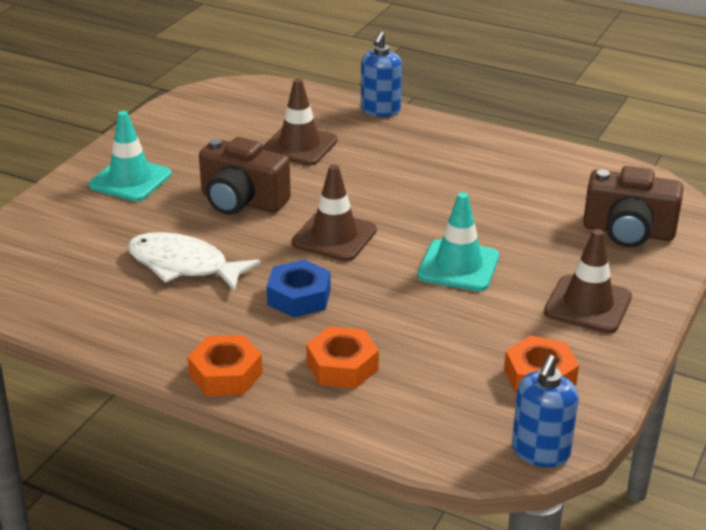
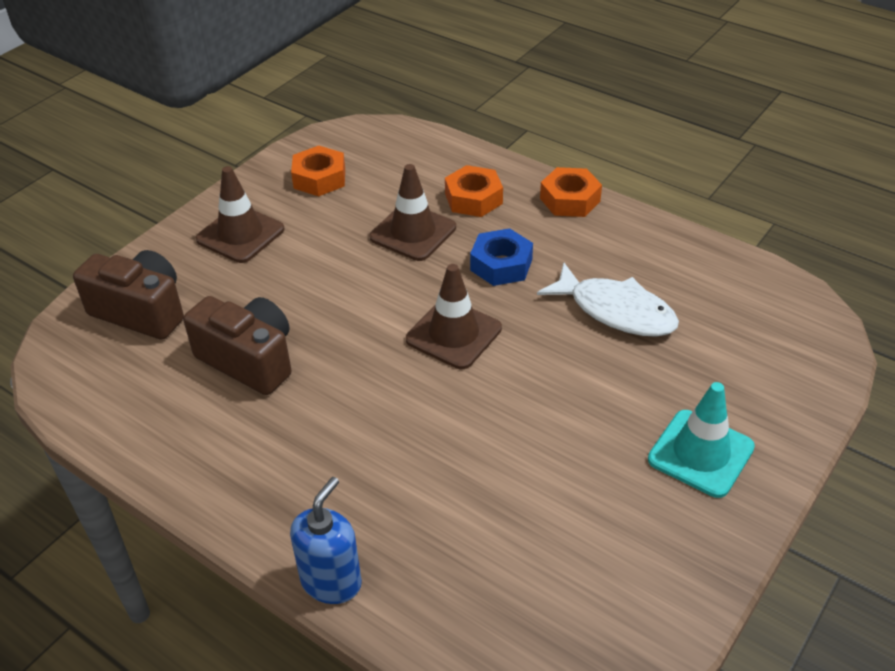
camera: 170 degrees left, 10 degrees up
brown camera [199,137,291,215] -> brown camera moved to [183,296,291,395]
brown traffic cone [262,79,338,166] -> brown traffic cone moved to [370,164,456,261]
turquoise traffic cone [418,192,499,291] -> none
blue soap dispenser [512,355,579,467] -> none

